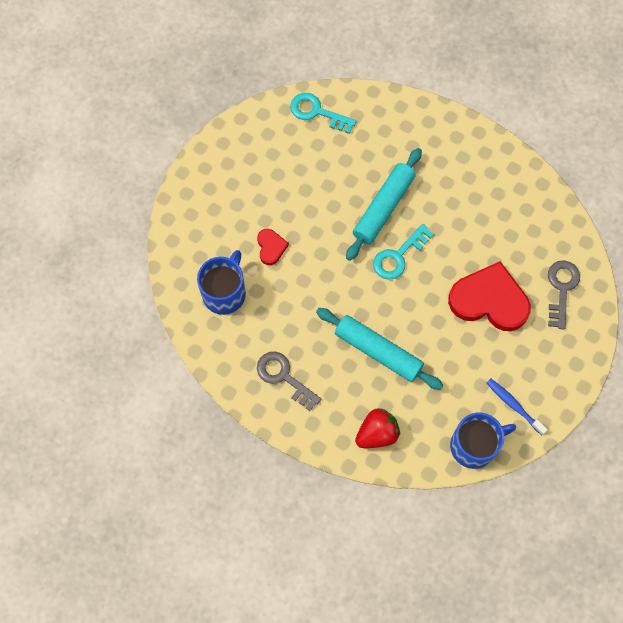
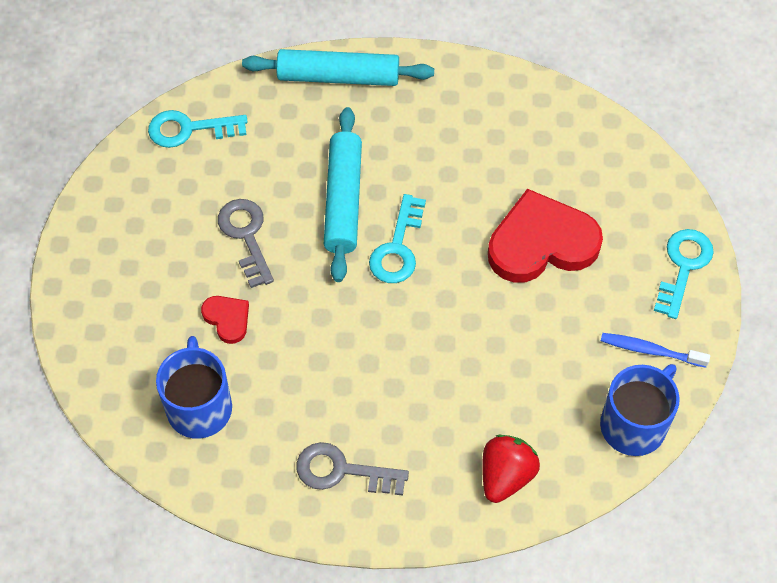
camera: 30 degrees left, 10 degrees down
turquoise rolling pin [316,308,443,390] -> turquoise rolling pin moved to [242,49,434,86]
grey key [548,260,580,330] -> grey key moved to [218,199,274,288]
none -> turquoise key [654,229,714,319]

